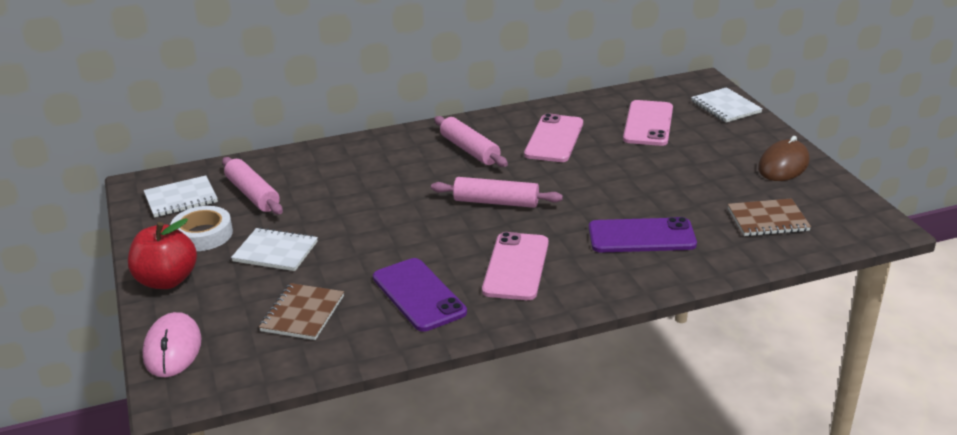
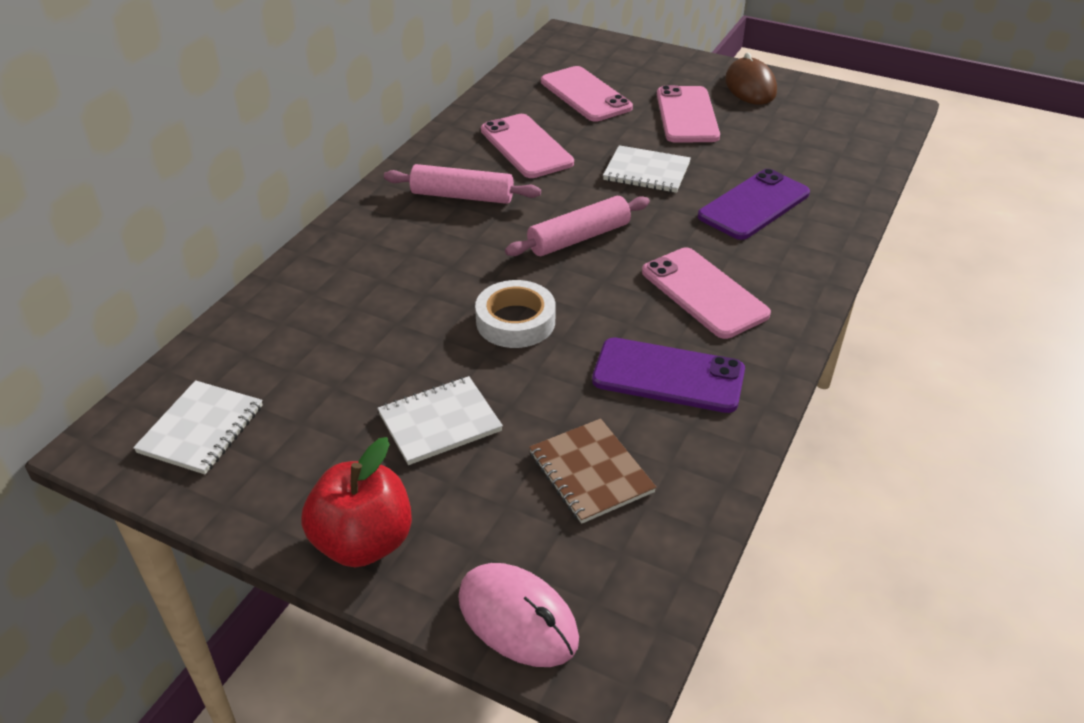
camera: 45 degrees left, 10 degrees up
white tape [170,206,233,251] -> white tape moved to [475,280,556,348]
pink rolling pin [222,157,283,215] -> none
white notebook [691,87,763,123] -> white notebook moved to [603,145,691,193]
brown notebook [728,198,811,236] -> none
none -> pink phone [657,85,720,143]

